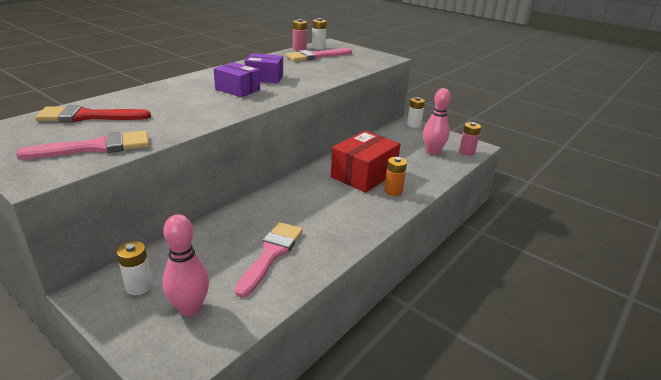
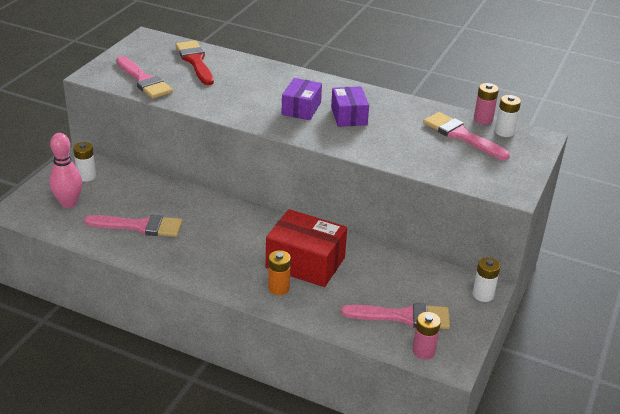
camera: 75 degrees right, 5 degrees up
pink bowling pin [423,88,451,155] -> pink brush [341,303,450,329]

